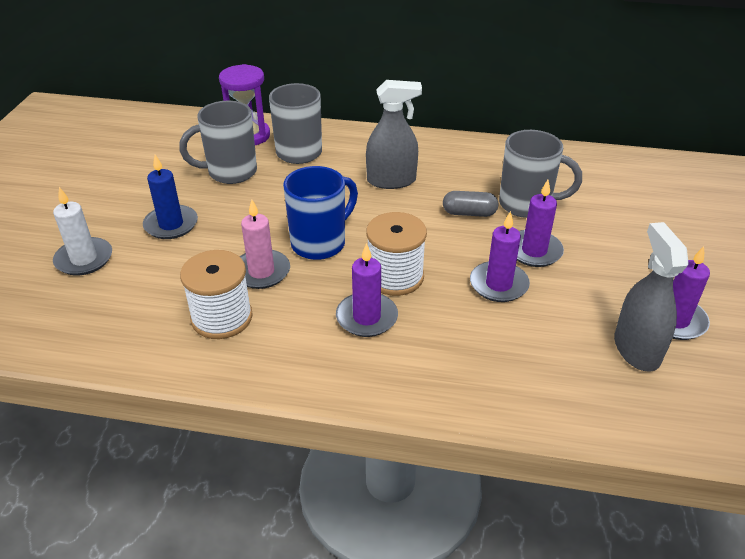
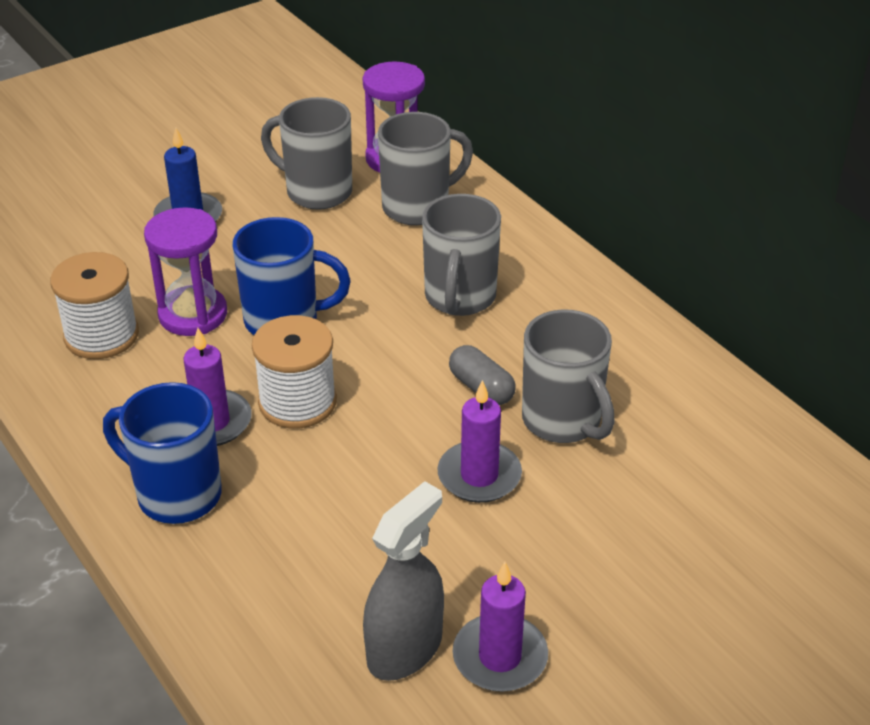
camera: 45 degrees right, 0 degrees up
white candle [53,187,112,276] -> none
pink candle [240,199,290,289] -> purple hourglass [144,207,227,336]
grey spray bottle [366,80,422,189] -> grey mug [422,194,501,316]
purple candle [470,211,530,302] -> none
none -> blue mug [103,382,222,524]

